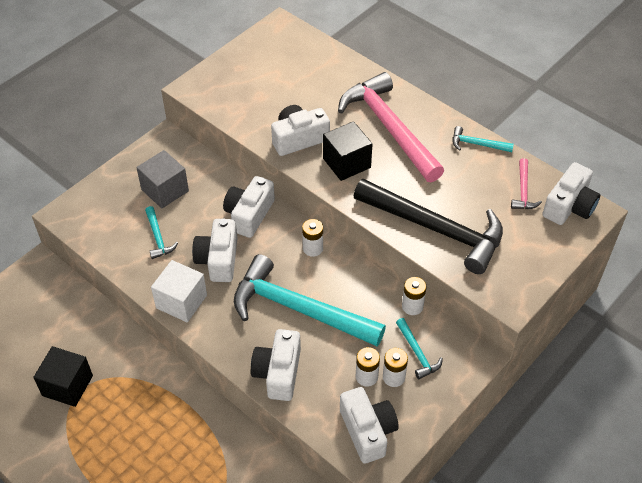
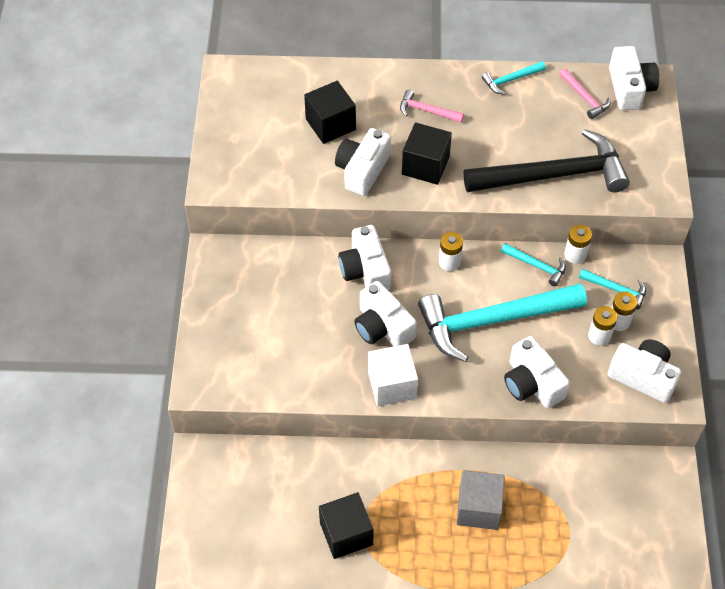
camera: 40 degrees left, 5 degrees up
grey cube [136,150,189,208] -> grey cube moved to [457,470,505,530]
turquoise hammer [145,206,178,259] -> turquoise hammer moved to [501,243,566,286]
pink hammer [338,72,444,182] -> pink hammer [400,89,464,122], size x0.42
none -> black cube [304,81,356,144]

